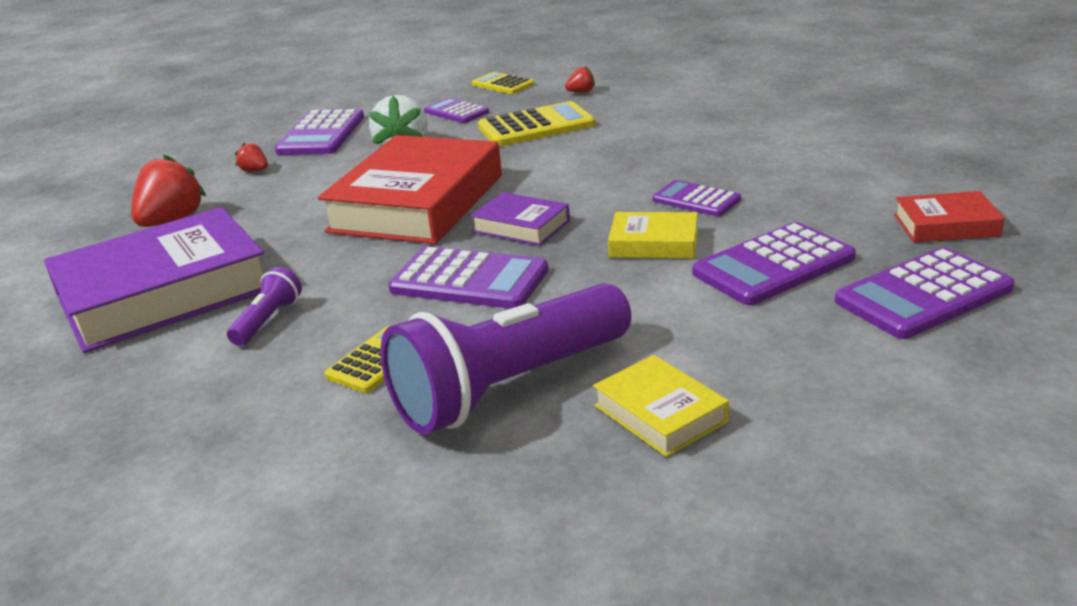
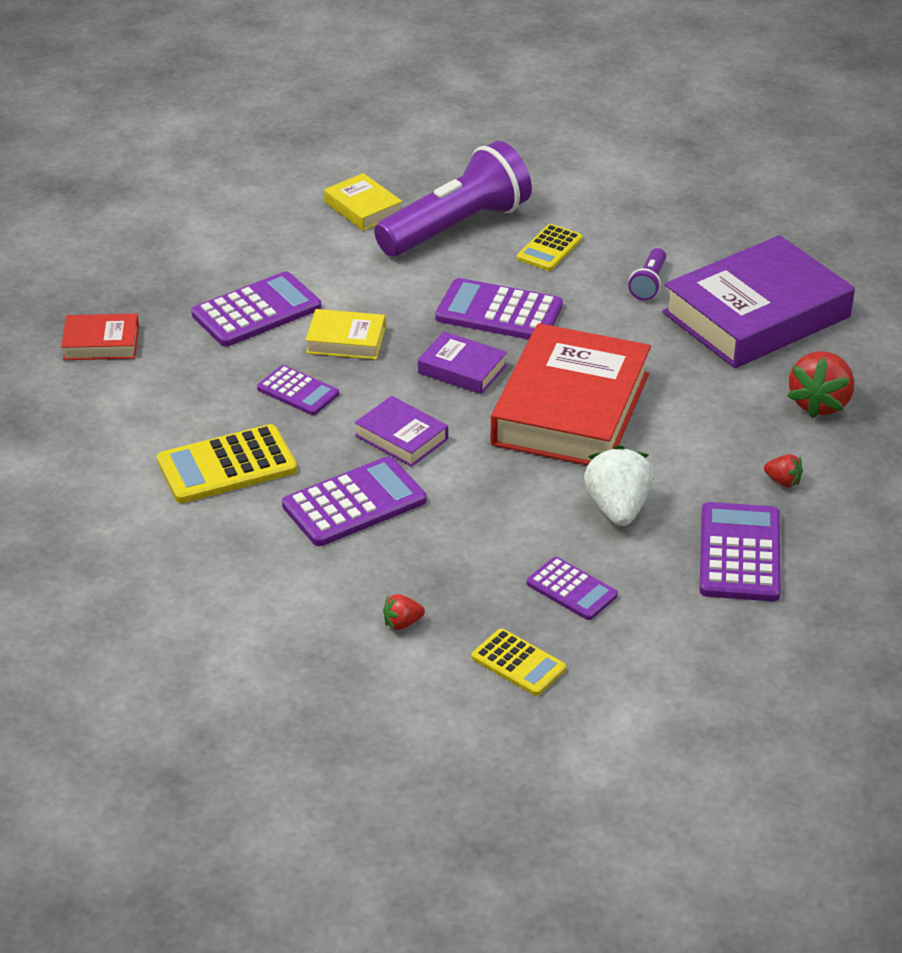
camera: 175 degrees right, 10 degrees up
yellow calculator [478,101,595,147] -> yellow calculator moved to [157,424,297,503]
purple calculator [835,247,1014,339] -> purple calculator moved to [282,456,427,546]
none -> purple book [355,396,448,467]

